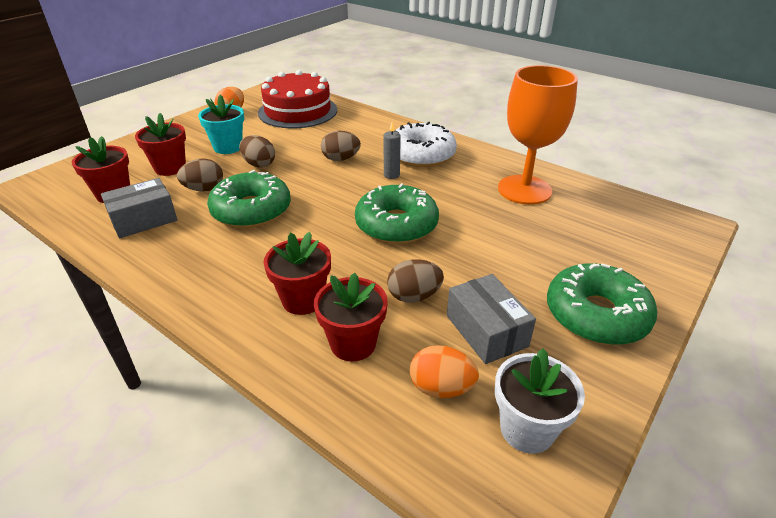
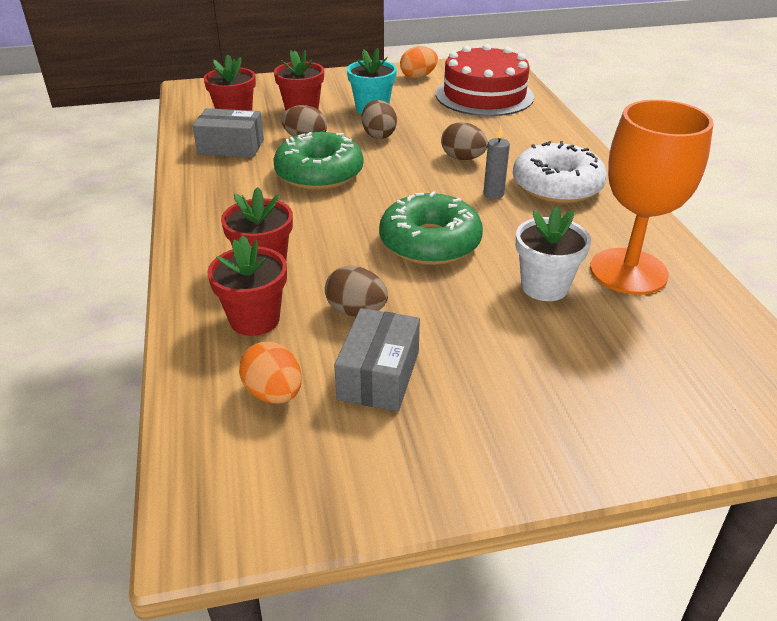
camera: 40 degrees right, 0 degrees up
white flower pot [495,348,585,454] -> white flower pot moved to [516,206,591,301]
green donut [547,263,657,345] -> none

